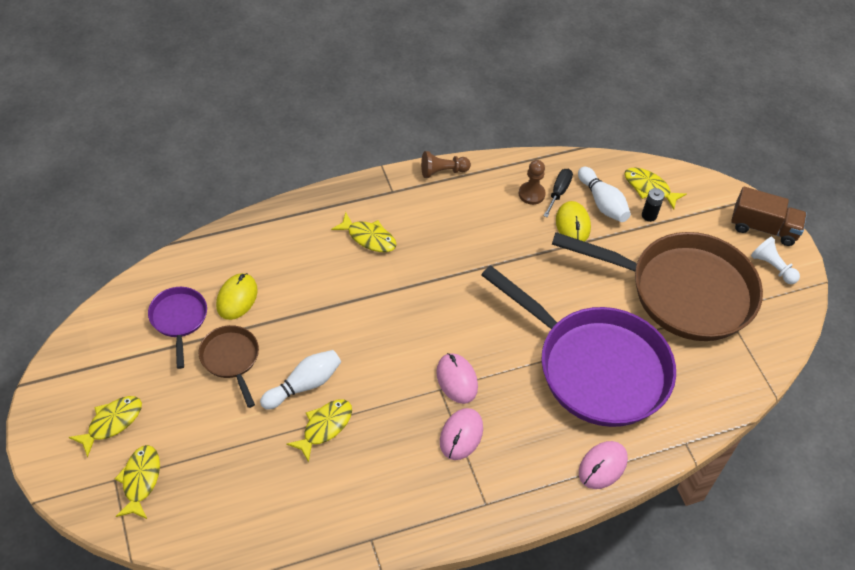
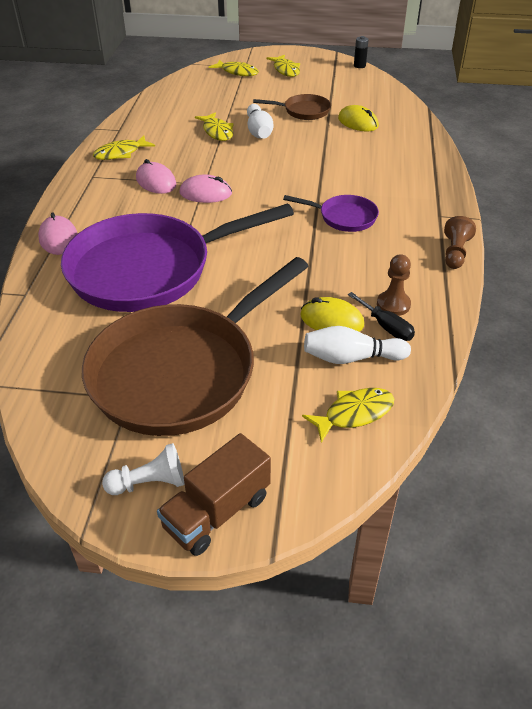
camera: 120 degrees right, 10 degrees down
purple pan [148,287,207,369] -> purple pan moved to [283,195,379,232]
yellow fish [331,212,397,252] -> yellow fish moved to [93,135,155,160]
black battery [642,188,664,222] -> black battery moved to [354,36,369,68]

